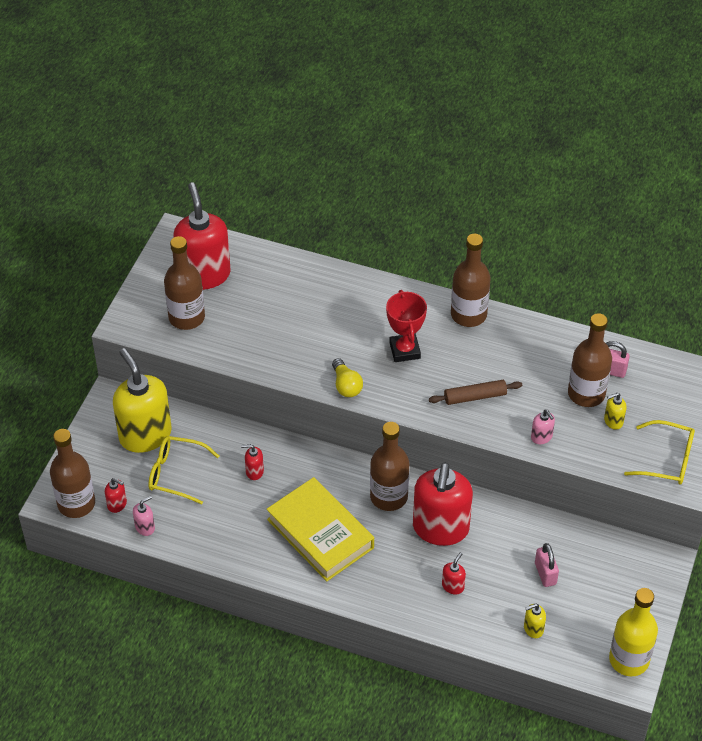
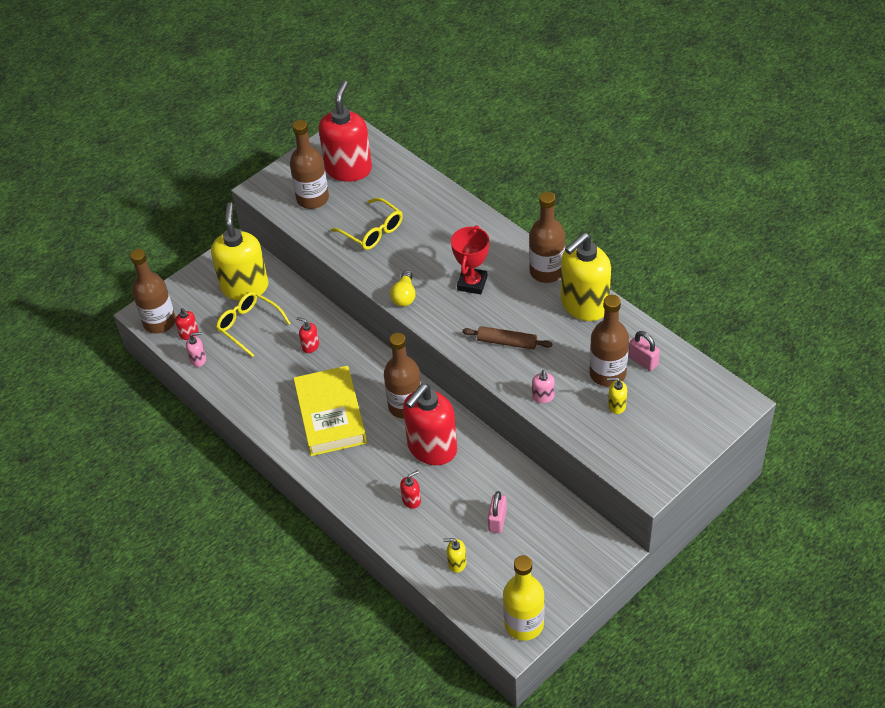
camera: 30 degrees right, 0 degrees up
yellow glasses [624,420,695,485] -> yellow glasses moved to [331,198,403,250]
none -> yellow soap dispenser [561,233,611,321]

